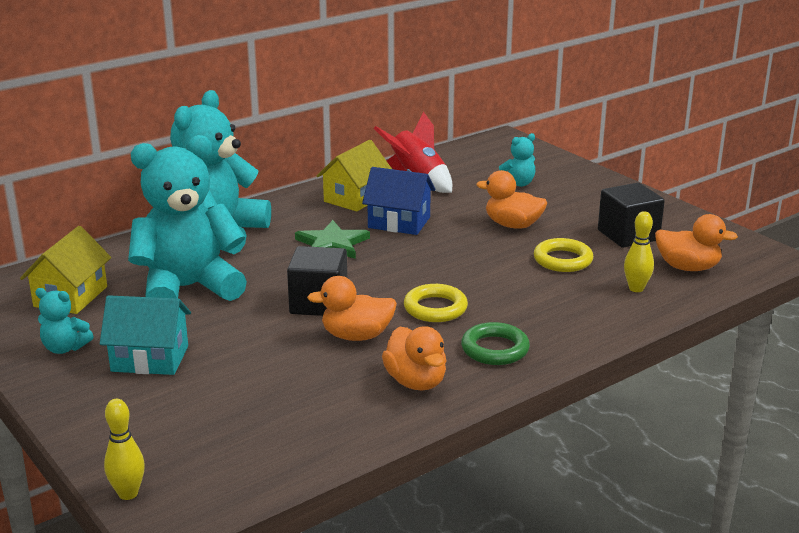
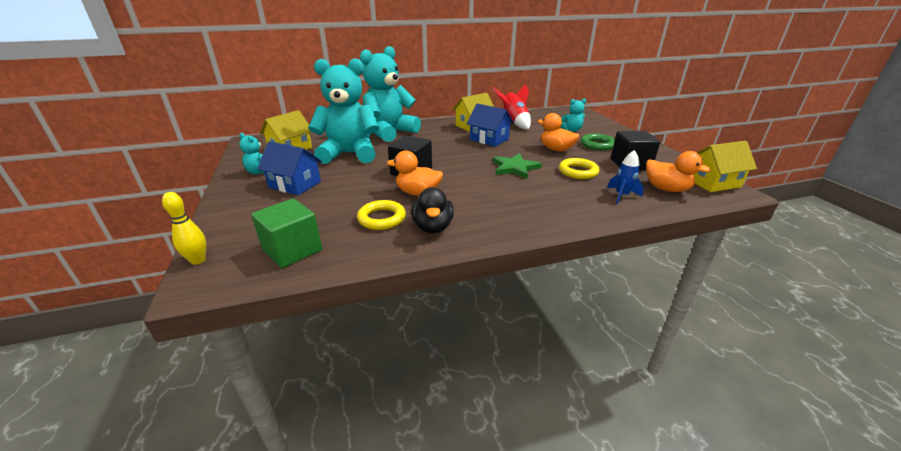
camera: 20 degrees right, 5 degrees up
turquoise house [100,295,191,375] -> blue house [257,141,322,195]
green star [295,220,370,259] -> green star moved to [493,153,542,179]
orange duck [382,326,446,391] -> black duck [411,187,454,234]
yellow ring [404,284,468,322] -> yellow ring moved to [357,200,406,230]
green ring [461,322,530,365] -> green ring moved to [581,134,615,150]
yellow bowling pin [624,211,654,292] -> blue rocket [607,150,644,204]
none -> green cube [251,199,322,268]
none -> yellow house [693,141,757,192]

